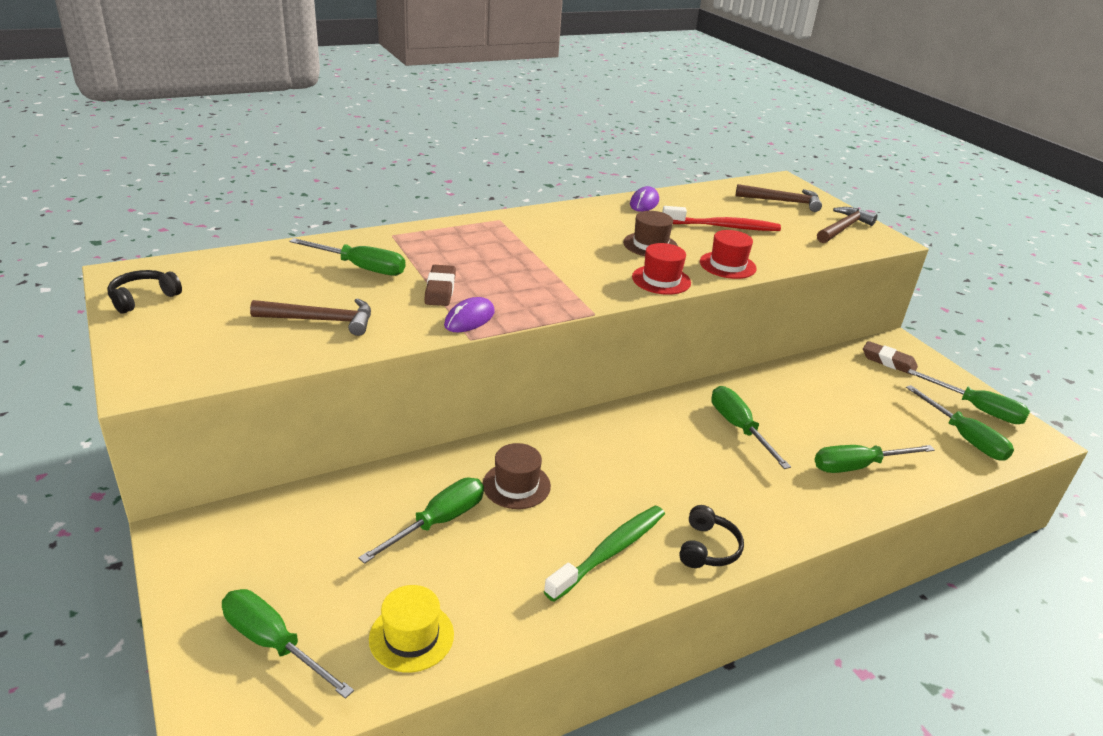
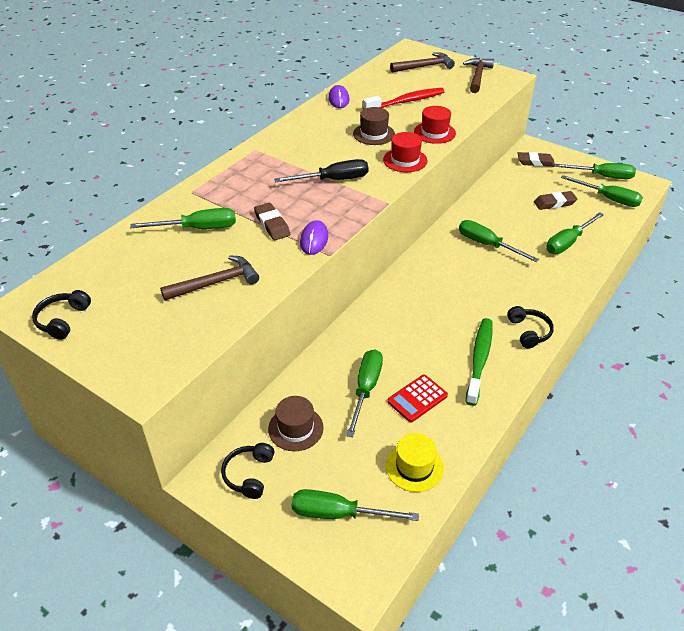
camera: 25 degrees left, 10 degrees up
brown hat [483,443,551,509] -> brown hat moved to [268,396,324,451]
none -> black headphones [221,443,274,499]
none -> black screwdriver [274,159,368,182]
none -> red calculator [387,375,448,422]
none -> brown eraser [534,191,577,210]

